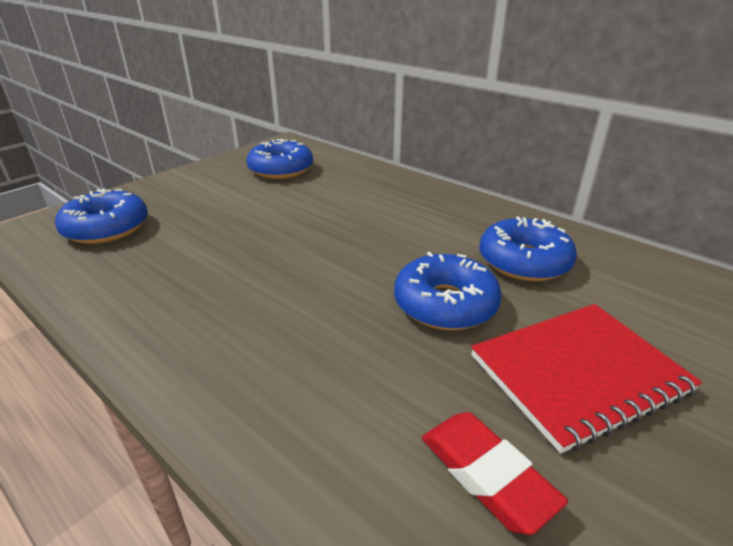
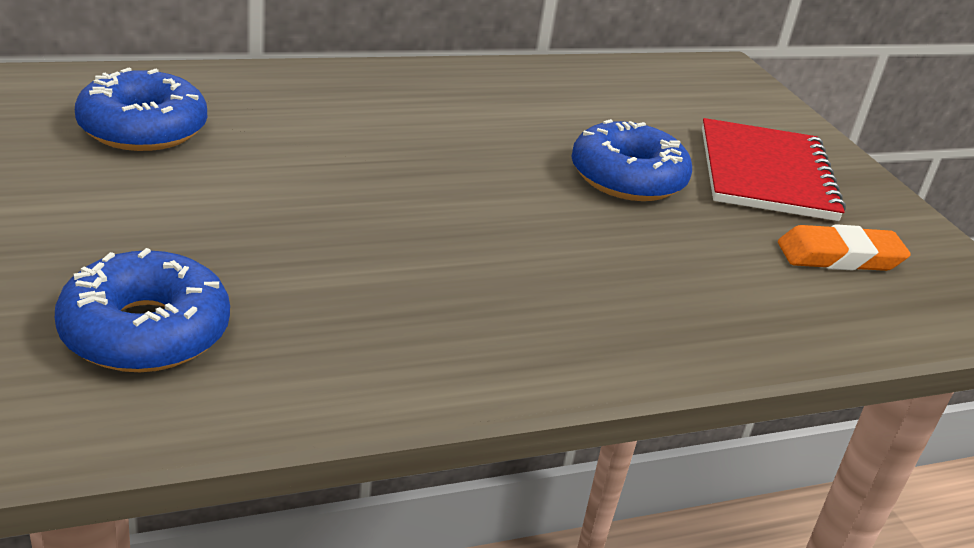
camera: 65 degrees left, 0 degrees up
red eraser [422,412,568,535] -> orange eraser [778,224,911,271]
blue donut [479,216,577,281] -> none

